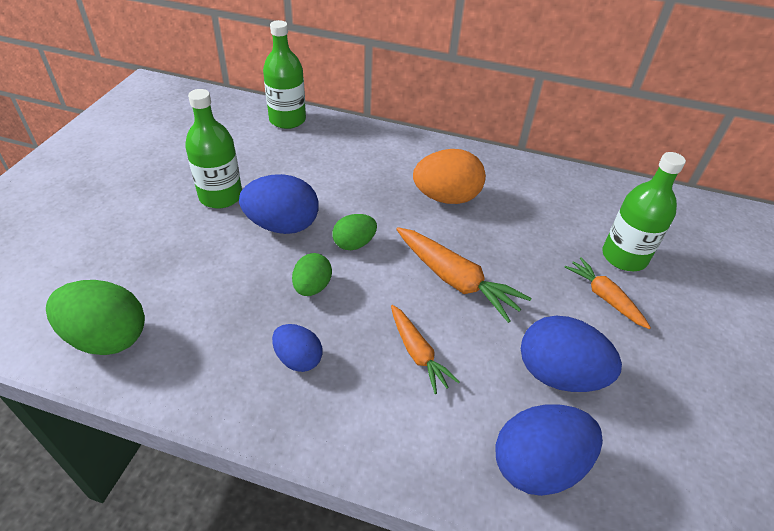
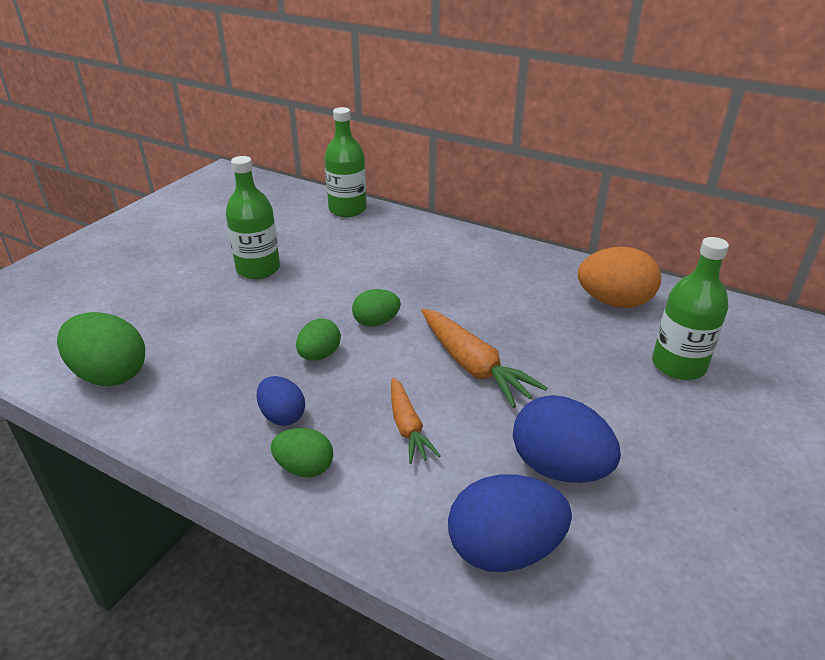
camera: 15 degrees right, 10 degrees down
blue egg [239,174,319,234] -> none
orange egg [413,149,486,204] -> orange egg moved to [578,247,661,308]
orange carrot [565,257,651,329] -> none
none -> green egg [271,428,333,477]

